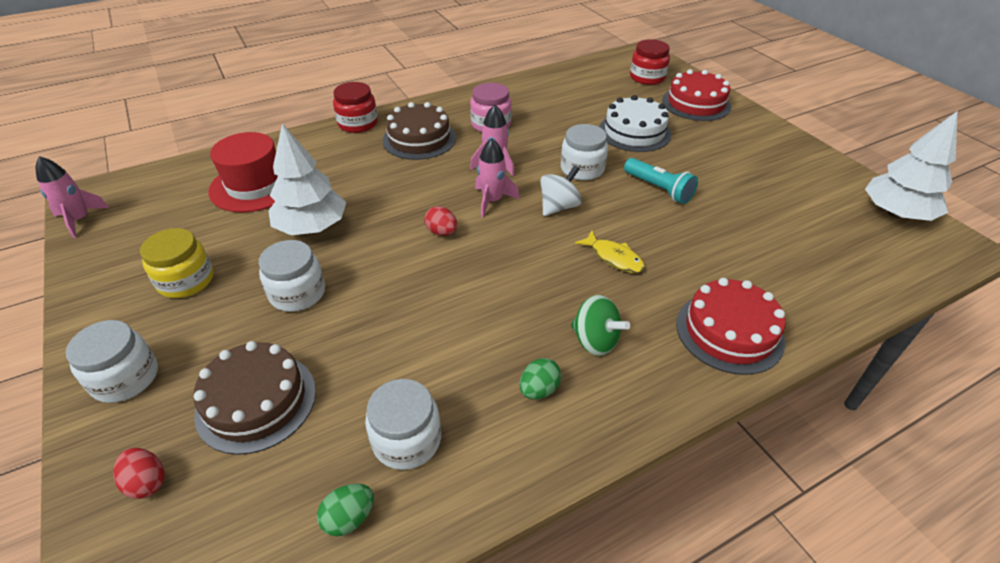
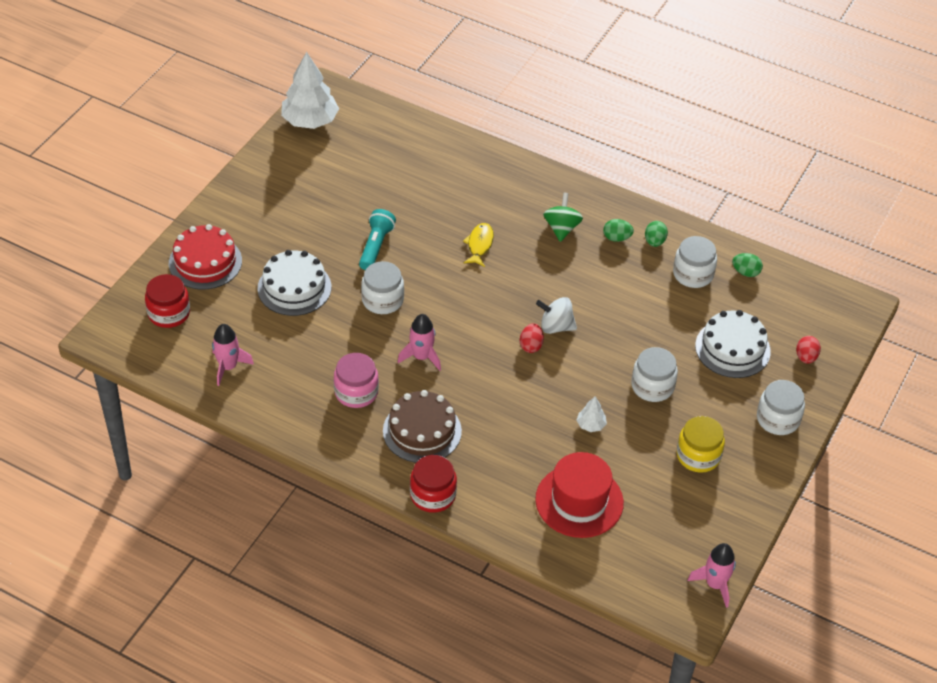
camera: 125 degrees left, 5 degrees up
brown cake [193,341,316,455] -> white cake [695,310,771,378]
white tree [268,123,346,235] -> white tree [576,397,607,432], size x0.45
pink rocket [475,138,520,217] -> pink rocket moved to [212,324,254,386]
white spinning top [540,165,582,216] -> white spinning top moved to [536,297,577,334]
red cake [676,278,785,375] -> none
none -> green egg [645,221,668,247]

